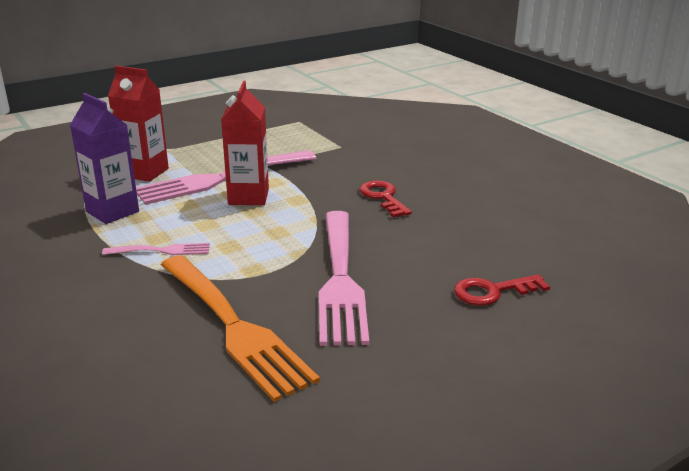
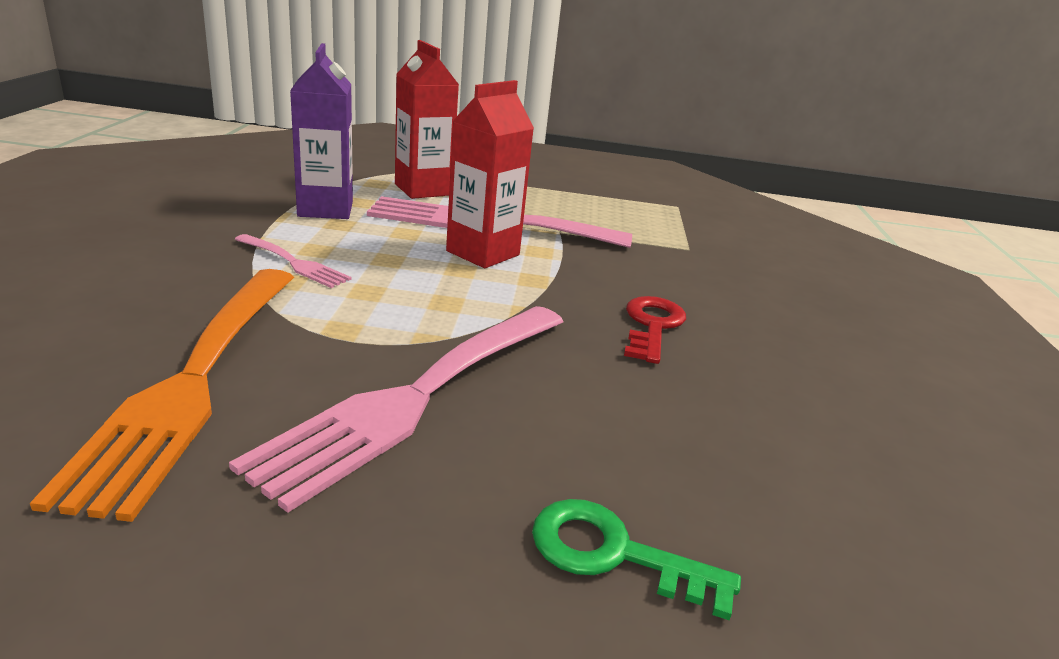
camera: 35 degrees right, 0 degrees up
red key [454,274,550,305] -> green key [532,499,741,620]

